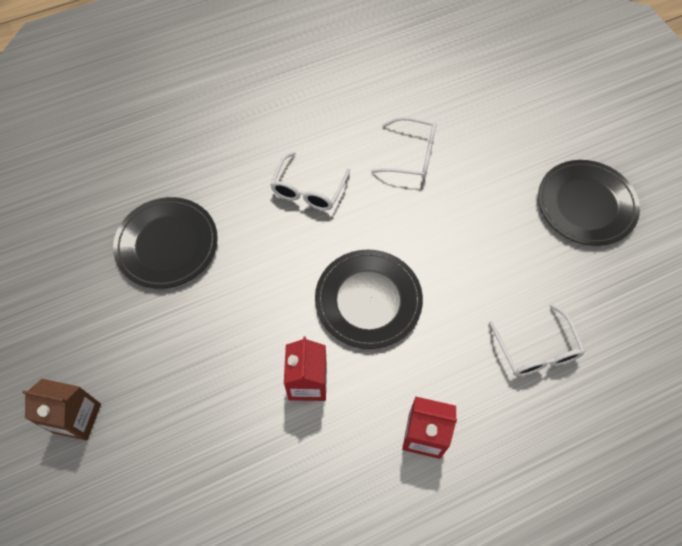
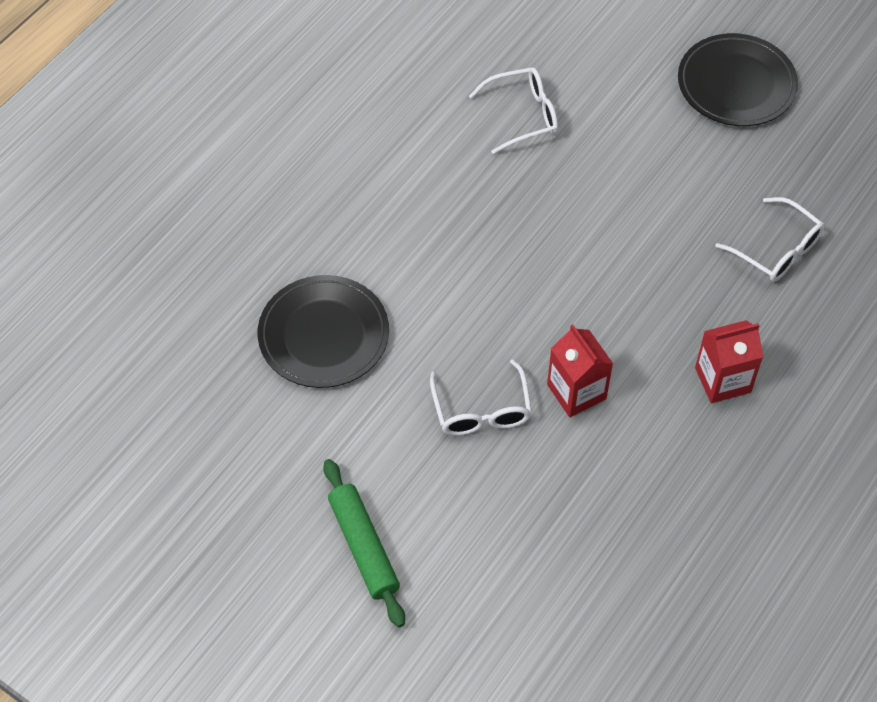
camera: 30 degrees left, 5 degrees down
brown carton [22,379,101,441] -> green rolling pin [323,459,405,627]
white glasses [270,152,350,211] -> white glasses moved to [430,359,532,436]
black plate [315,250,423,349] -> none

